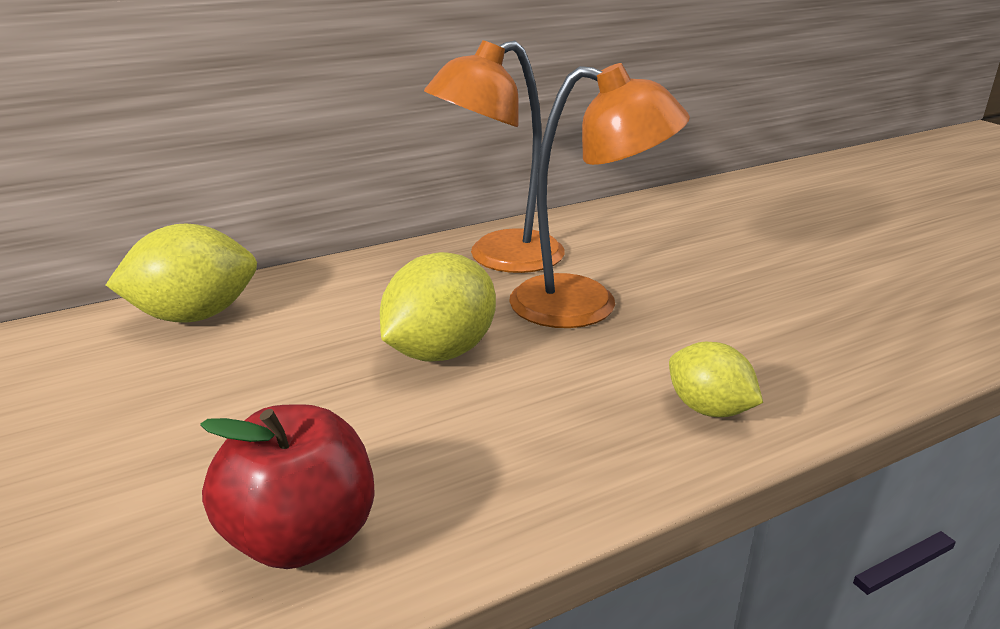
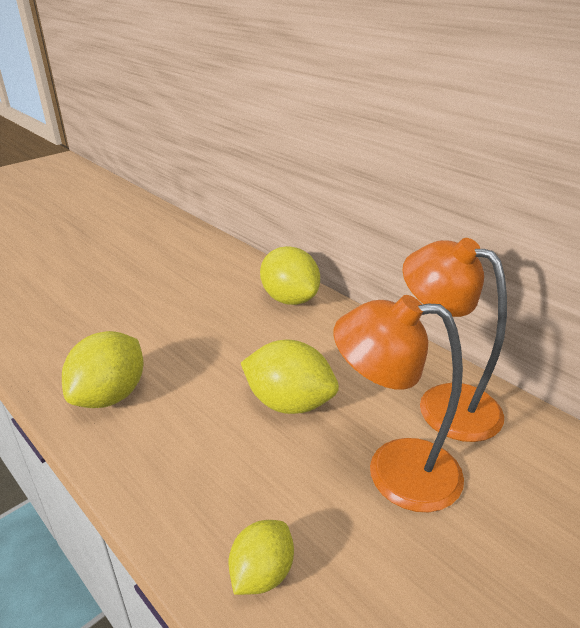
camera: 75 degrees right, 5 degrees up
red apple [200,404,375,569] -> yellow lemon [62,331,143,408]
orange lamp [509,63,690,328] -> orange lamp turned 105 degrees clockwise [333,295,464,512]

